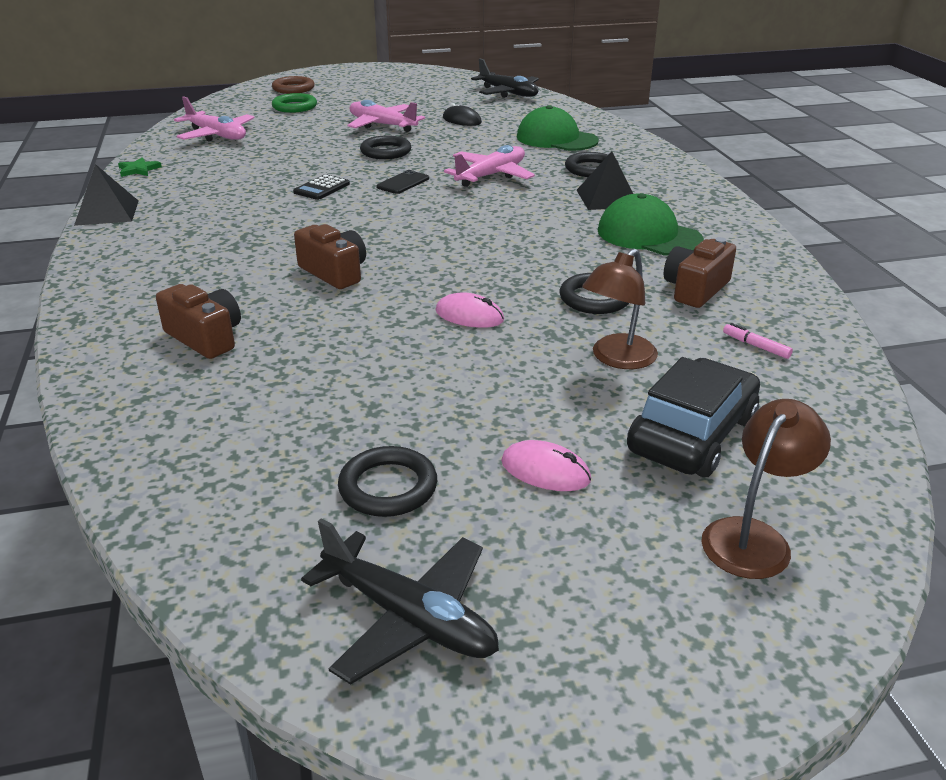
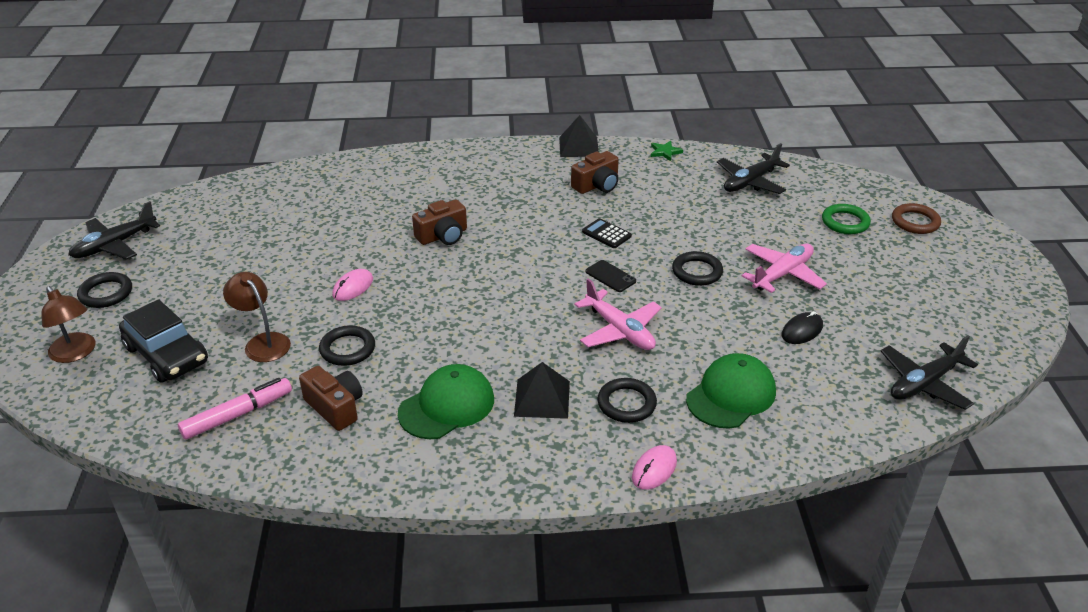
camera: 100 degrees right, 5 degrees up
brown camera [156,284,241,359] -> brown camera moved to [571,151,619,194]
pink plane [174,96,254,141] -> black plane [717,143,790,194]
black ring [338,446,437,517] -> black ring moved to [77,272,132,308]
pink mouse [501,440,591,491] -> pink mouse moved to [632,445,677,490]
pink marker [723,323,793,359] -> pink marker [178,378,292,440], size x2.08

